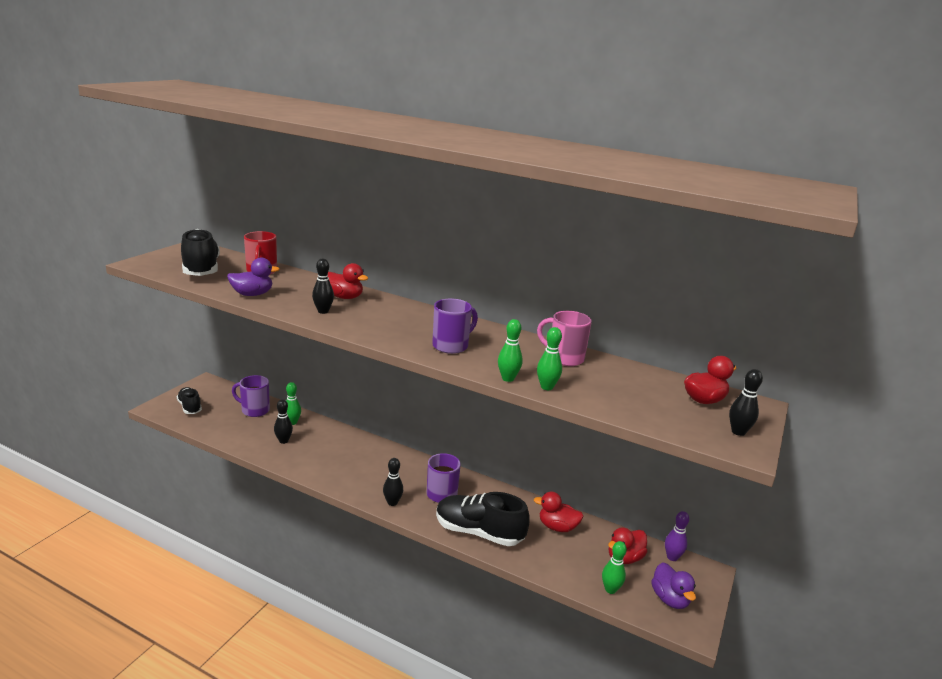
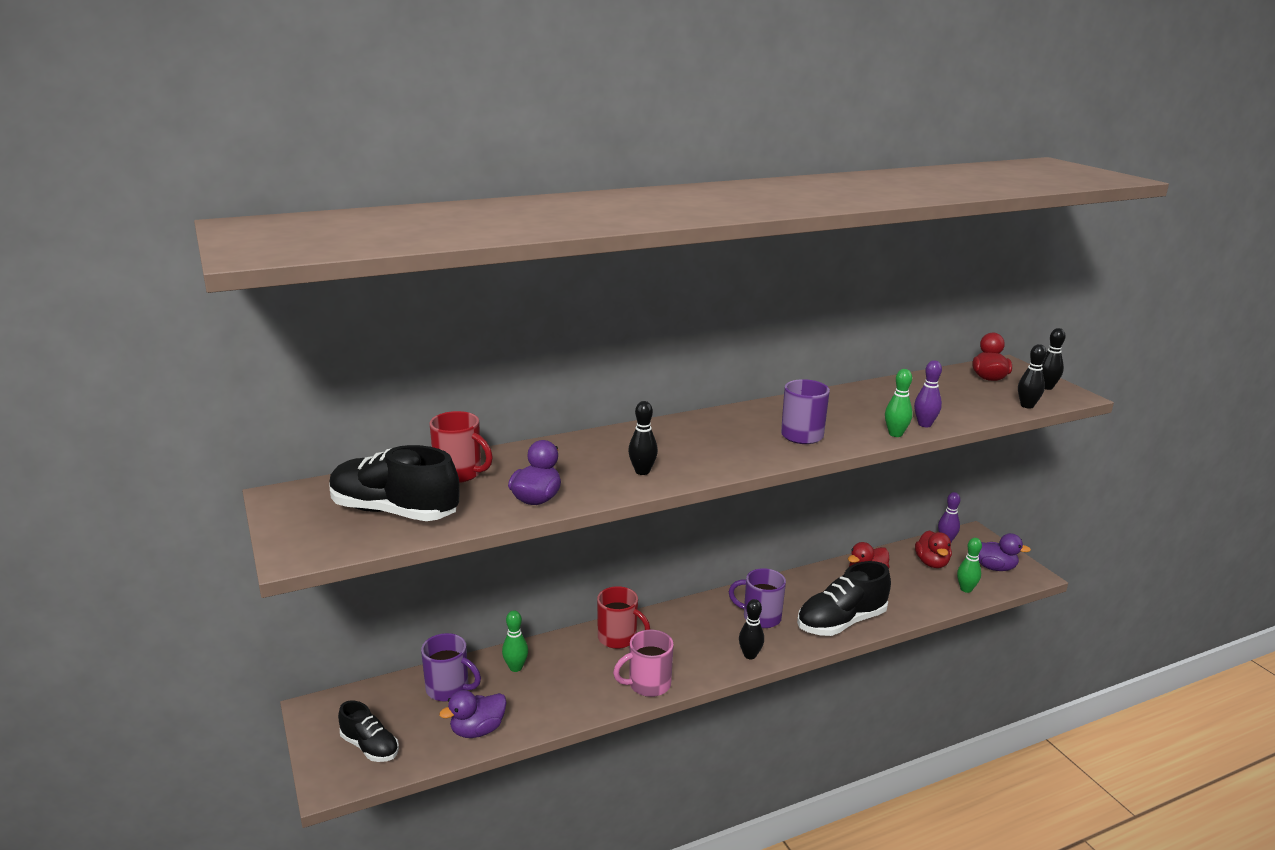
camera: 50 degrees left, 0 degrees up
black shoe [177,387,202,414] -> black shoe turned 150 degrees counterclockwise [338,700,399,762]
purple mug [232,375,270,417] -> purple mug turned 120 degrees counterclockwise [421,633,481,702]
black bowling pin [274,399,293,444] -> black bowling pin moved to [1018,344,1047,409]
red duck [328,263,368,299] -> none
pink mug [537,311,592,366] -> pink mug moved to [613,630,674,697]
green bowling pin [537,327,562,390] -> purple bowling pin [914,360,942,427]
none -> purple duck [439,690,507,738]
none -> red mug [597,586,650,649]

